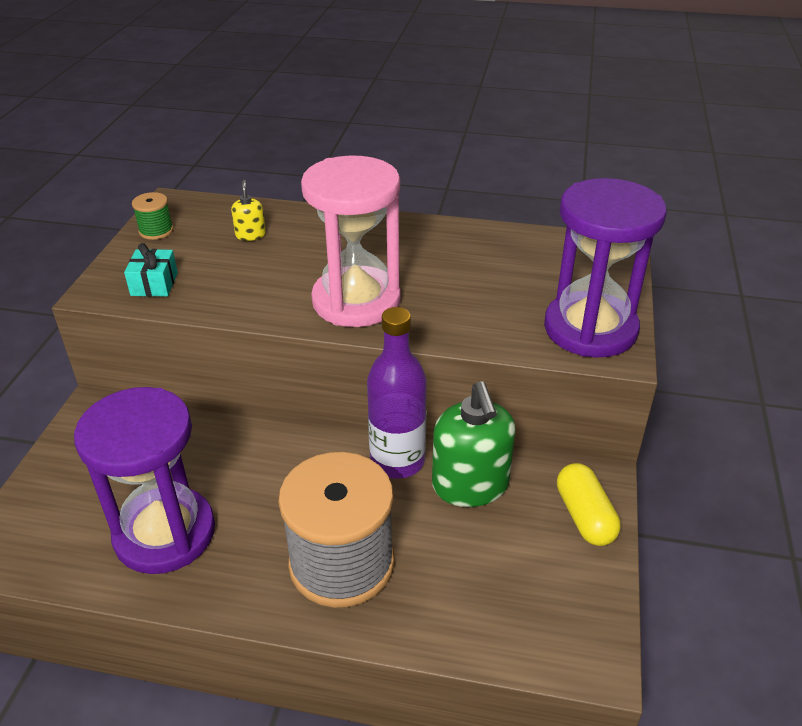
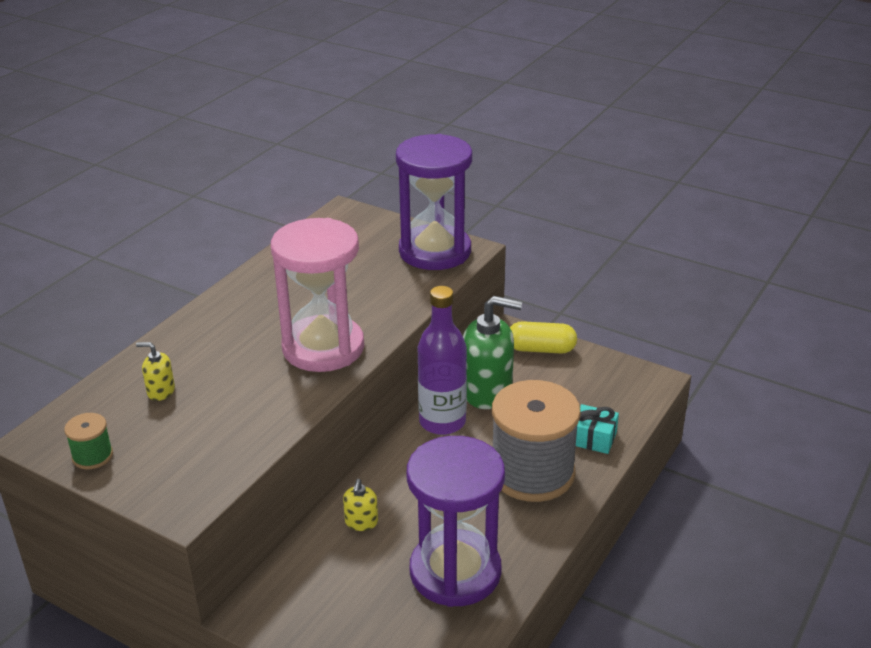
camera: 70 degrees left, 5 degrees down
turquoise gift [124,243,178,297] -> turquoise gift moved to [576,404,619,454]
none -> yellow soap dispenser [343,479,378,531]

